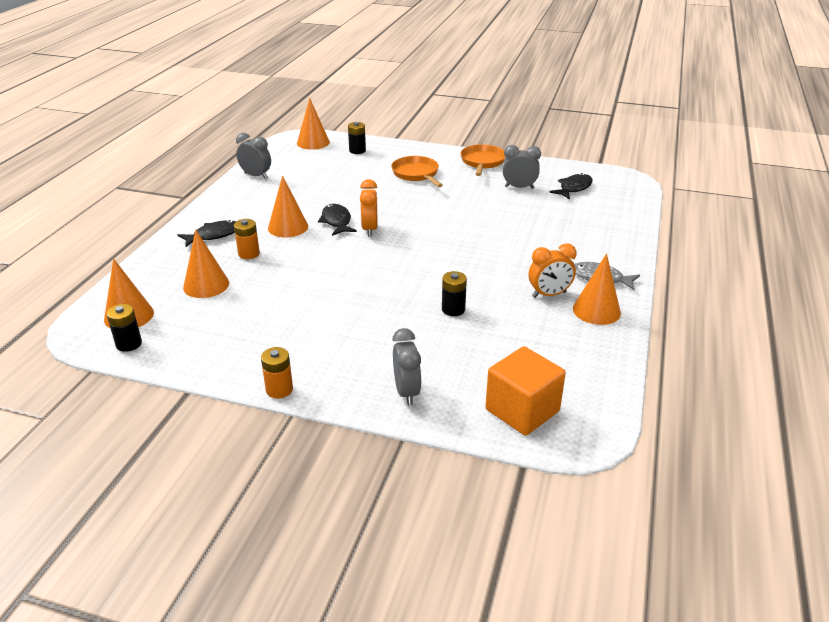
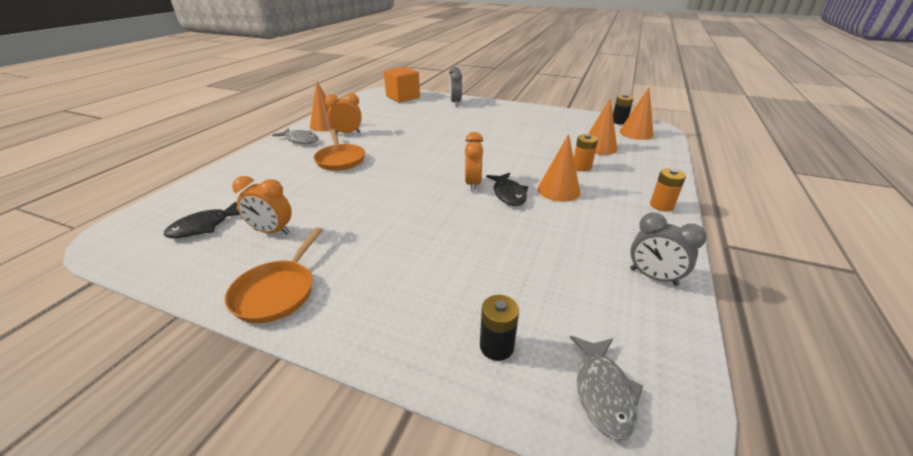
camera: 175 degrees left, 0 degrees up
black fish [177,220,236,247] -> none
orange battery [261,347,293,398] -> orange battery moved to [650,168,686,212]
orange cone [297,98,330,150] -> grey fish [570,336,643,441]
orange pan [391,156,443,187] -> orange pan moved to [314,129,365,171]
black battery [442,271,467,316] -> none
grey clock [503,145,541,189] -> orange clock [232,176,292,234]

